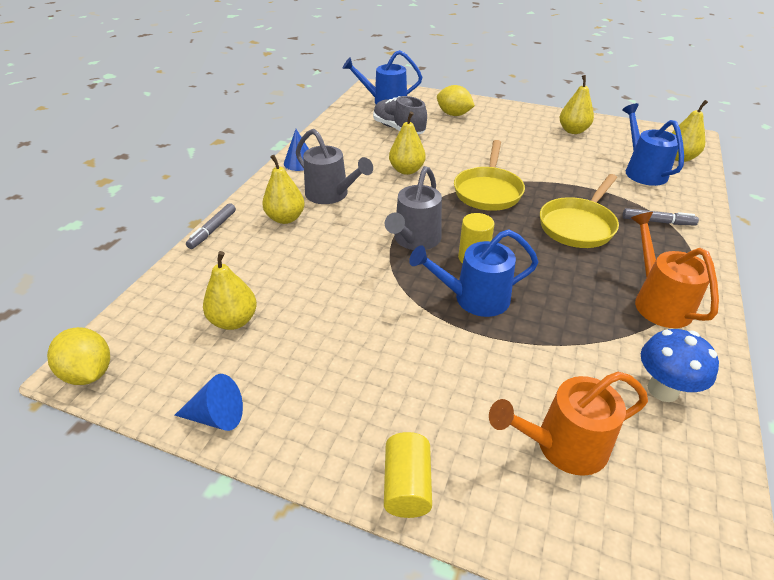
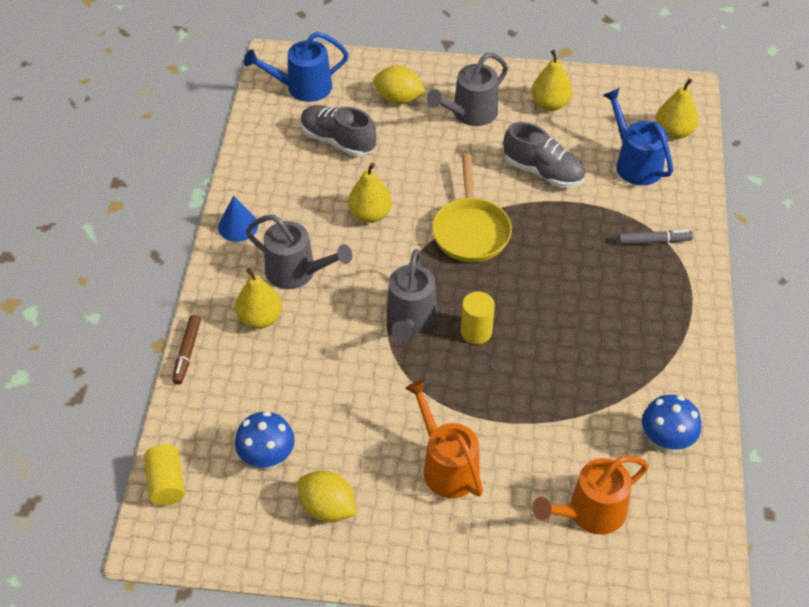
camera: 15 degrees left, 10 degrees up
yellow lemon [47,327,110,385] -> yellow lemon moved to [298,471,357,522]
blue cone [175,374,243,431] -> none
grey marker [186,203,236,249] -> brown marker [172,315,201,385]
yellow pear [203,251,257,330] -> blue mushroom [235,411,295,471]
yellow cylinder [384,432,432,518] -> yellow cylinder moved to [144,444,185,506]
blue watering can [409,229,539,317] -> none
yellow pan [540,174,619,248] -> none
orange watering can [631,212,719,328] -> orange watering can moved to [405,380,483,498]
none -> grey watering can [426,53,508,126]
none -> grey shoe [504,122,585,188]

